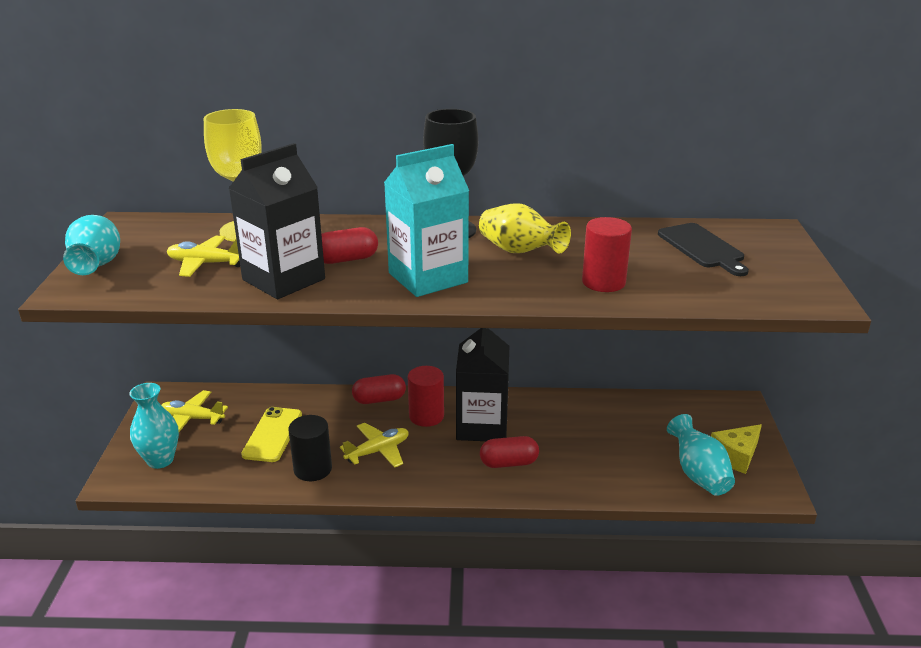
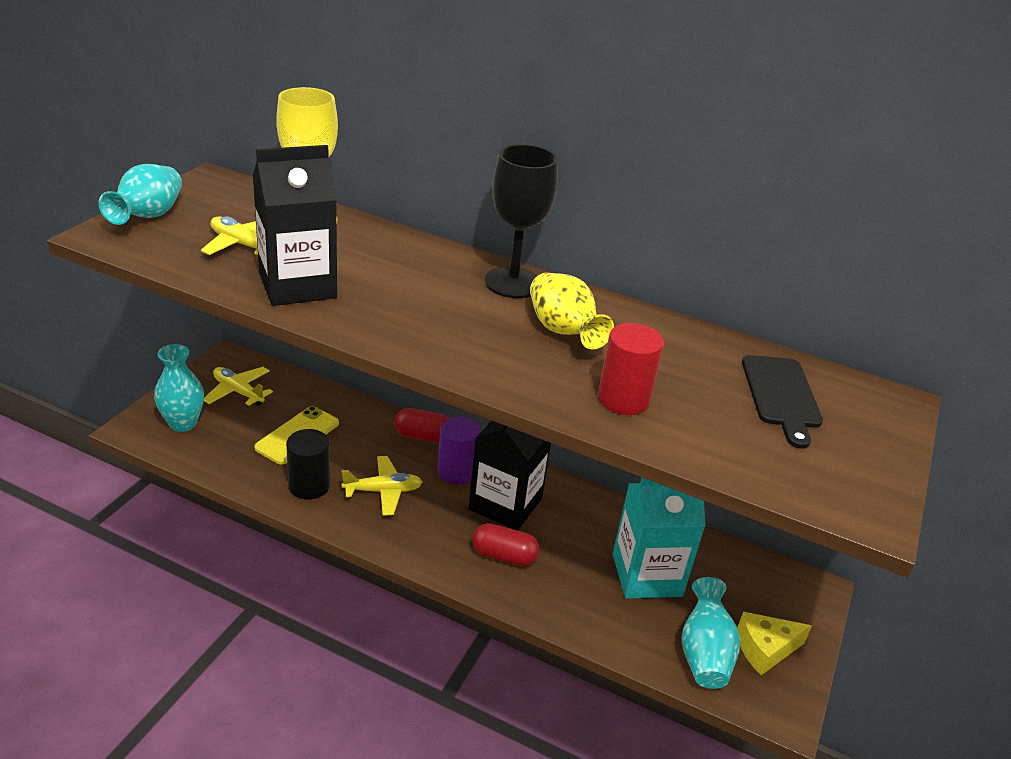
camera: 20 degrees right, 5 degrees up
red capsule [321,227,378,264] -> none
turquoise carton [384,144,469,297] -> turquoise carton moved to [613,478,706,599]
red cylinder [408,366,444,427] -> purple cylinder [437,417,481,485]

